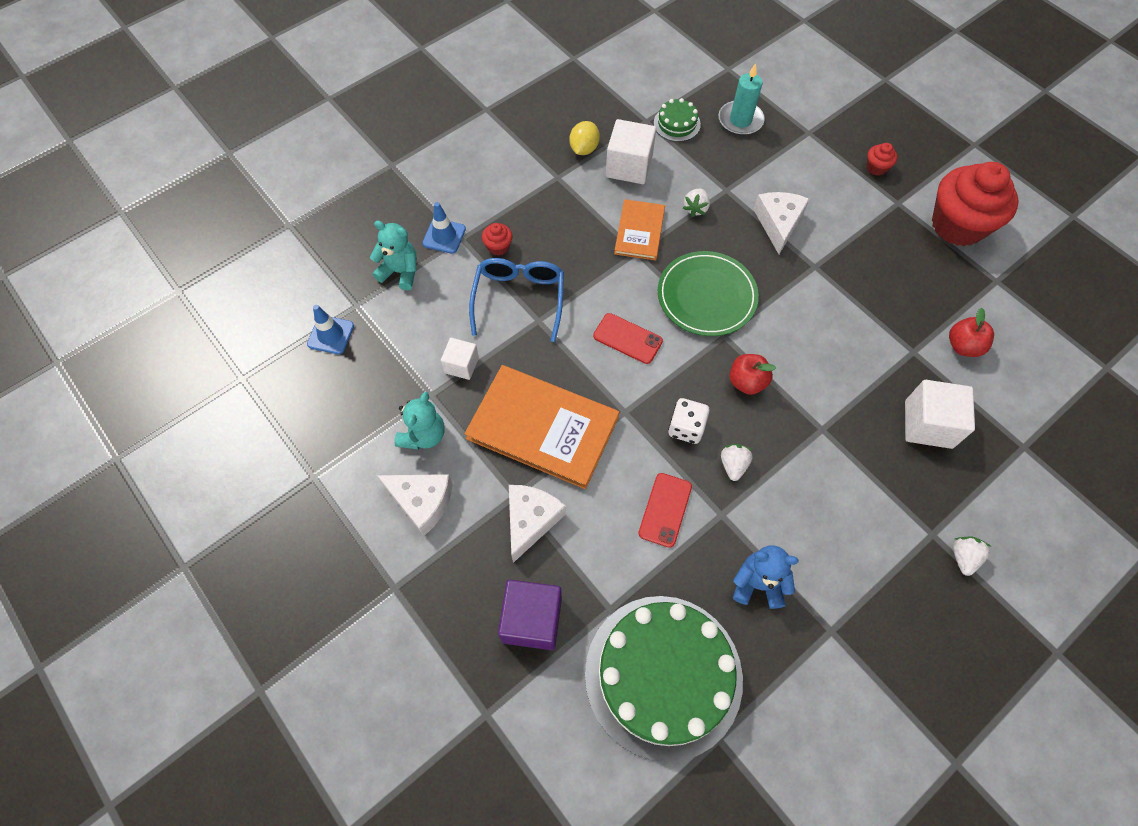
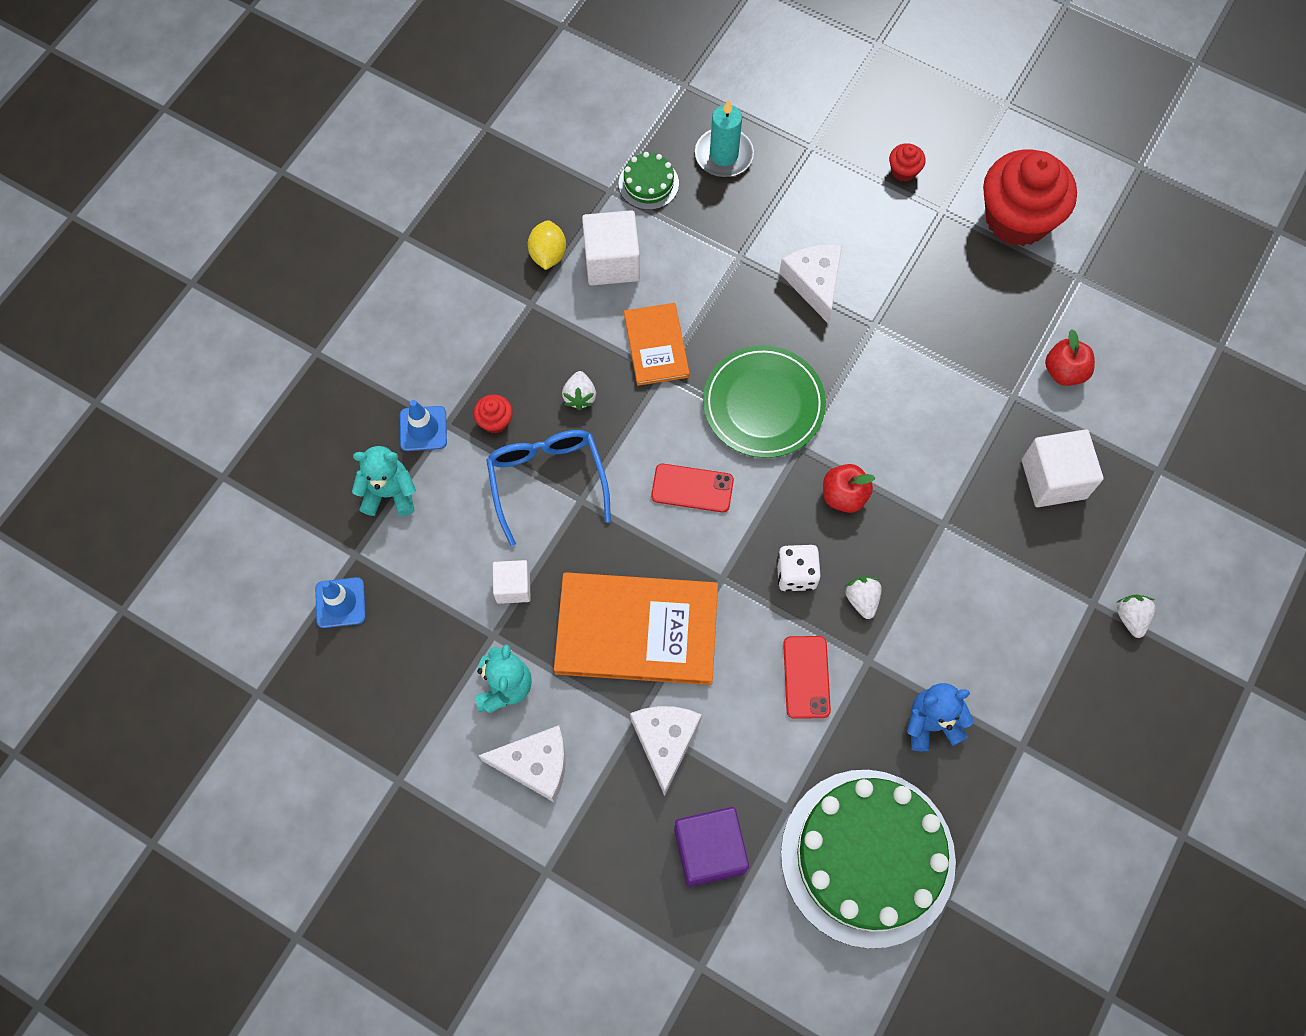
camera: 20 degrees left, 5 degrees up
white strawberry [683,189,710,217] -> white strawberry moved to [562,371,596,410]

